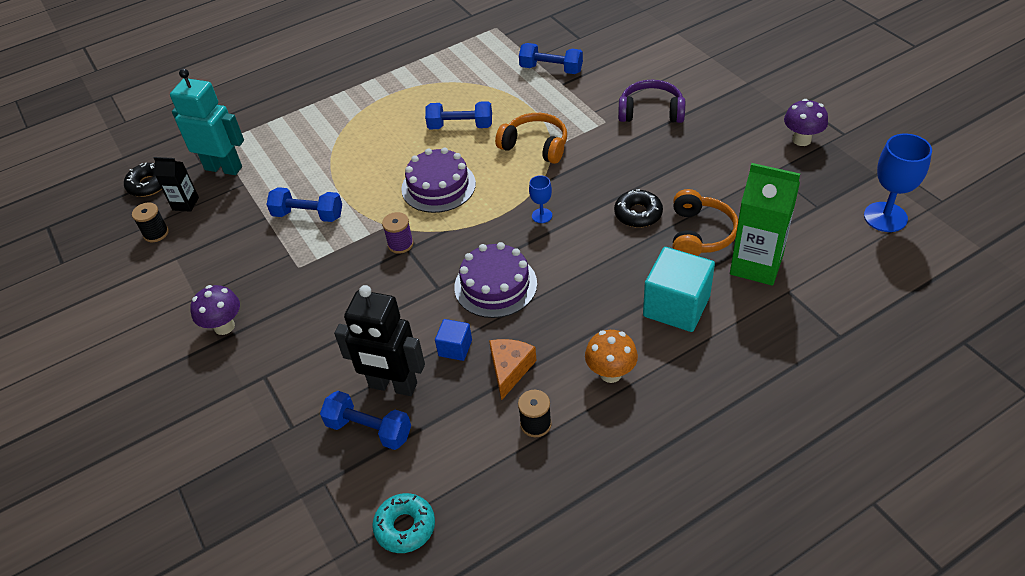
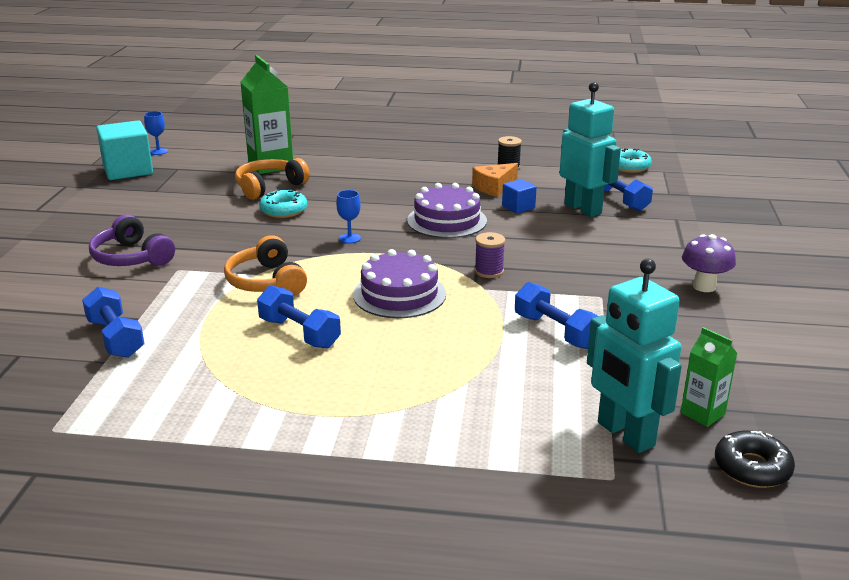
camera: 145 degrees left, 20 degrees down
black spool [132,203,169,242] -> none
black carton [154,157,199,212] -> green carton [681,327,737,427]
black robot [334,285,425,396] -> turquoise robot [560,82,621,217]
orange mushroom [585,330,638,383] -> none
black donut [614,189,663,228] -> turquoise donut [259,189,307,218]
turquoise cube [643,247,715,332] -> turquoise cube moved to [96,120,153,180]
purple mushroom [784,99,828,146] -> none
blue goblet [864,133,932,232] -> blue goblet [144,111,168,155], size x0.52

